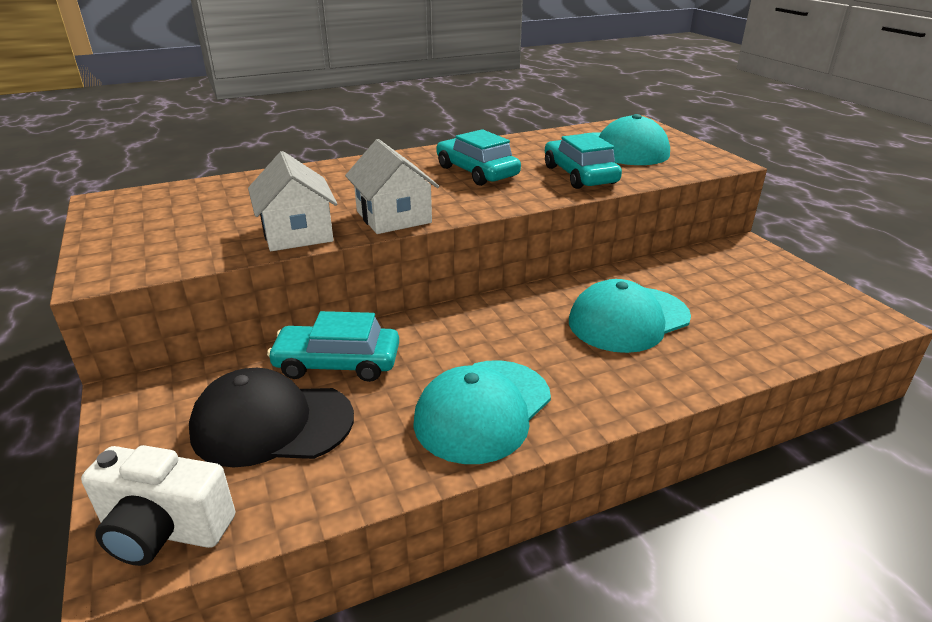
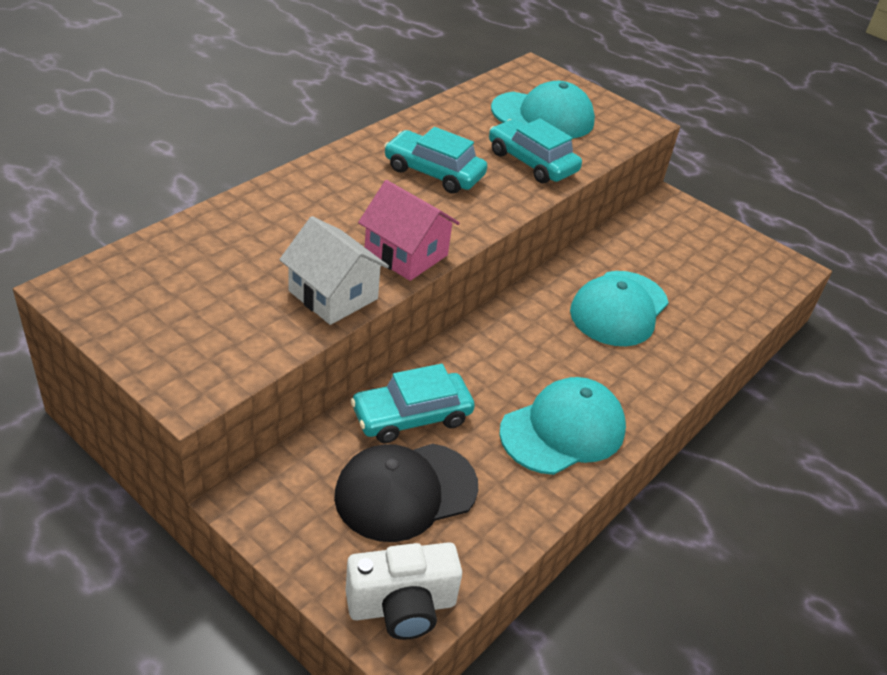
camera: 30 degrees left, 10 degrees up
white house [345,139,439,234] -> pink house [358,180,460,281]
turquoise cap [413,360,551,464] -> turquoise cap turned 135 degrees counterclockwise [499,377,626,475]

